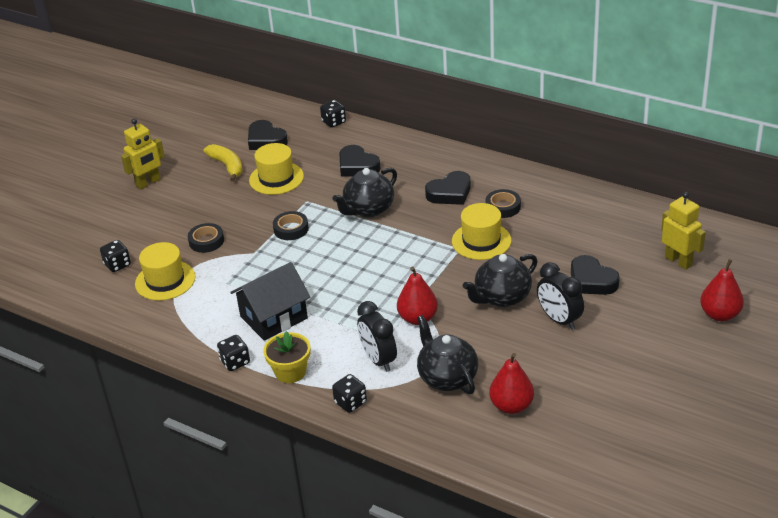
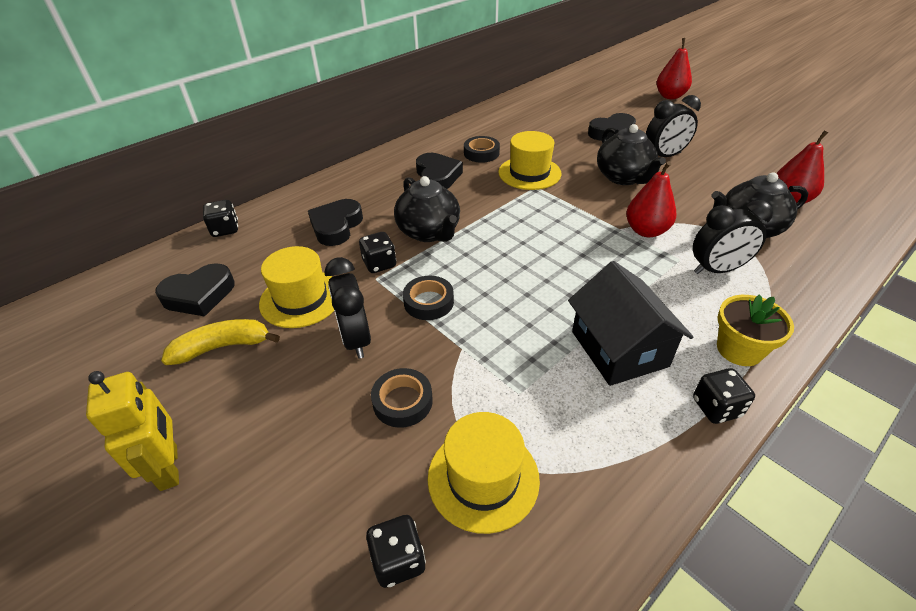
camera: 75 degrees left, 5 degrees up
black dice [332,374,367,413] -> black dice moved to [359,232,396,273]
black heart [339,145,381,177] -> black heart turned 135 degrees clockwise [308,199,363,246]
yellow robot [661,192,706,270] -> none
none -> black clock [325,257,371,359]

